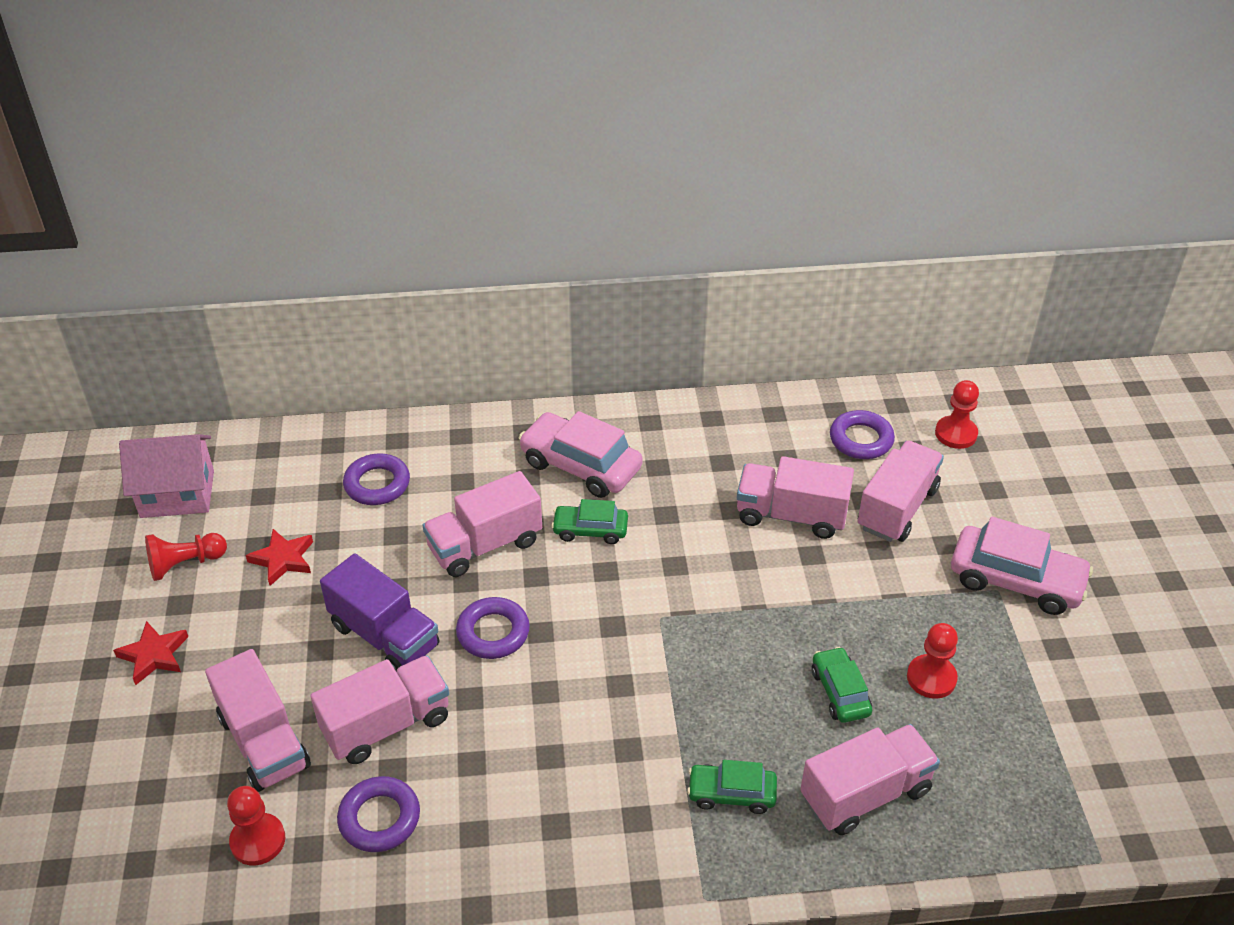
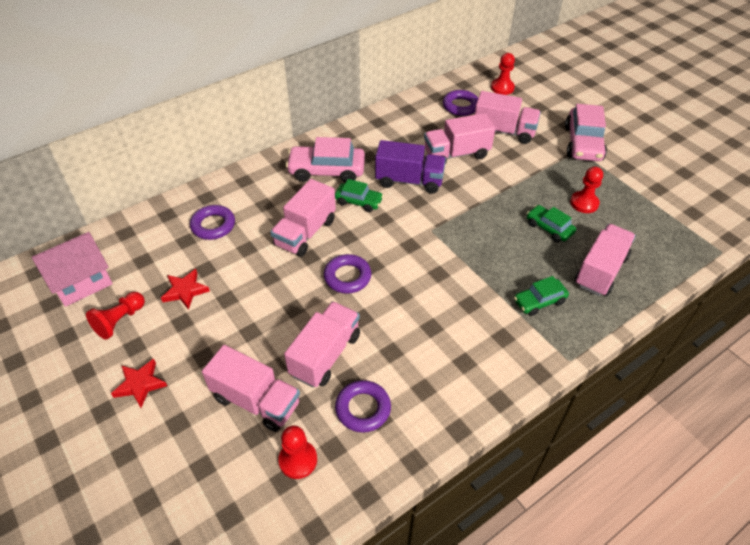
camera: 30 degrees left, 5 degrees up
purple truck [320,553,439,672] -> purple truck moved to [375,140,446,194]
green car [551,499,628,544] -> green car turned 135 degrees counterclockwise [335,179,383,212]
pink truck [858,440,944,542] -> pink truck turned 105 degrees clockwise [475,91,541,144]
pink car [951,517,1093,615] -> pink car turned 105 degrees clockwise [565,104,607,161]

